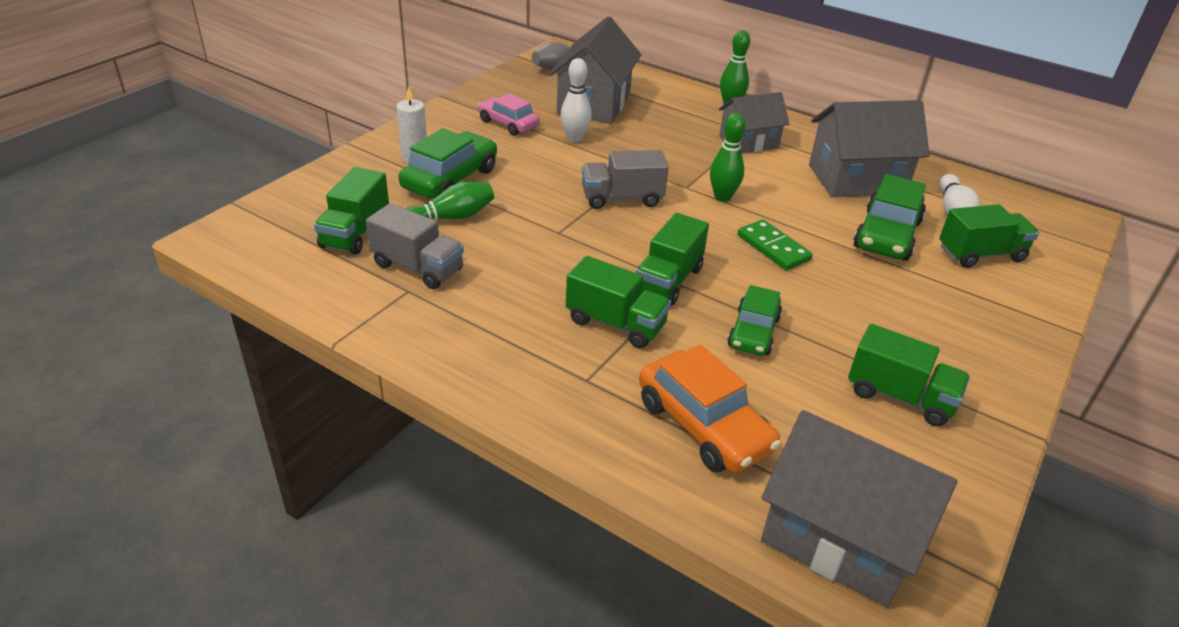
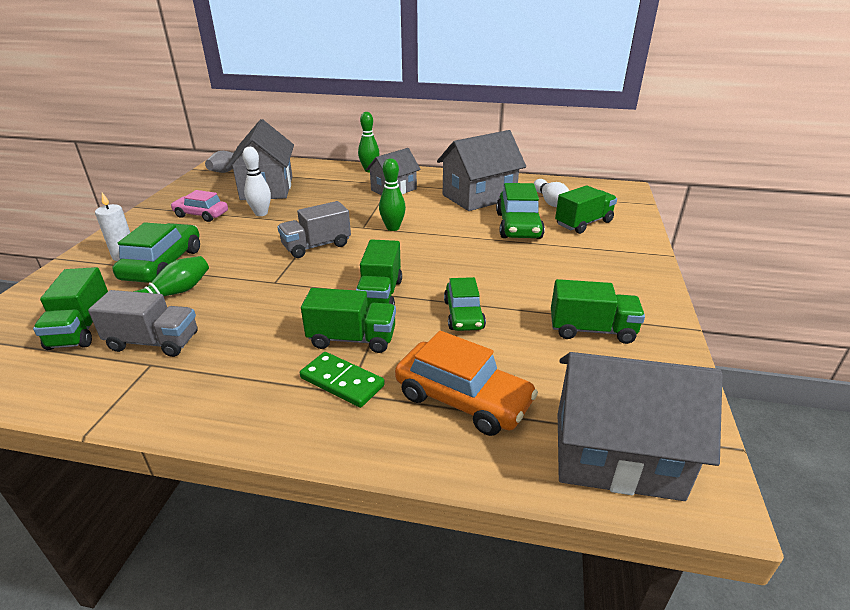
camera: 20 degrees left, 5 degrees down
green domino [738,219,813,270] -> green domino moved to [300,352,385,408]

